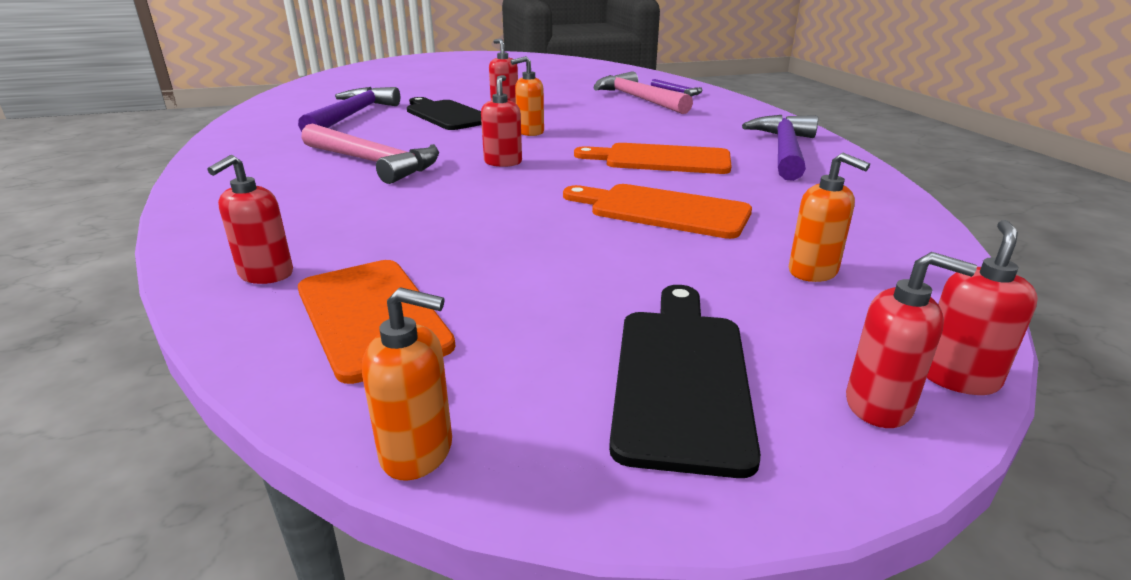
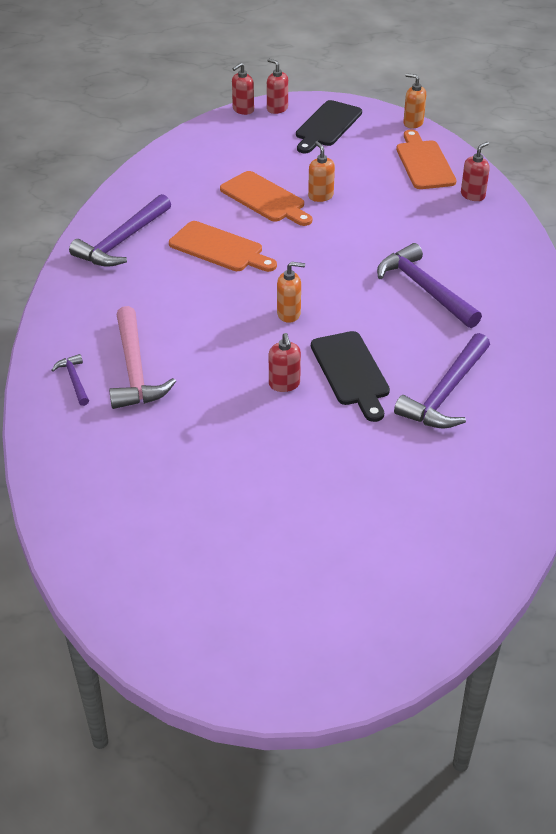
camera: 160 degrees left, 15 degrees up
pink hammer [301,123,439,184] -> purple hammer [377,243,482,328]
red soap dispenser [481,75,522,167] -> none
orange soap dispenser [789,153,870,282] -> orange soap dispenser moved to [308,141,335,202]

